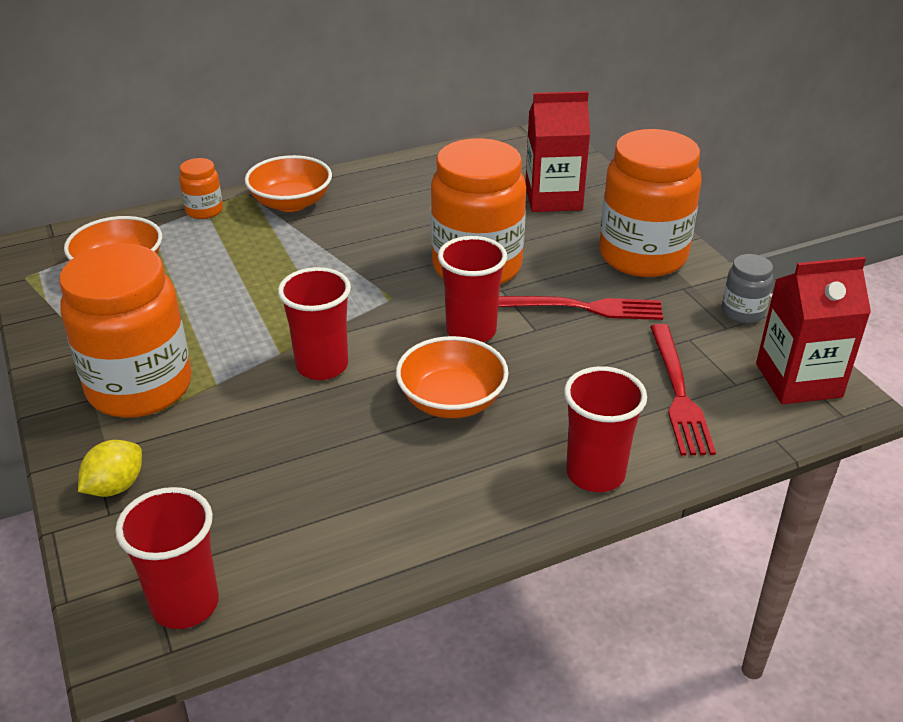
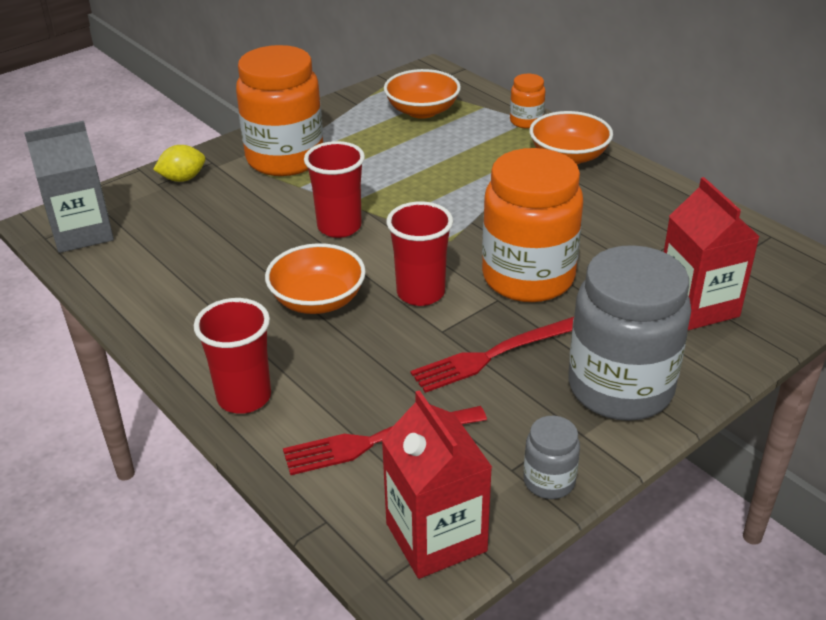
camera: 75 degrees right, 0 degrees up
yellow lemon [78,440,142,497] -> yellow lemon turned 45 degrees counterclockwise [153,145,205,182]
red cup [115,487,219,629] -> grey carton [24,121,114,253]
red fork [498,296,663,320] -> red fork turned 75 degrees clockwise [410,317,574,393]
orange jar [599,129,702,277] -> grey jar [568,245,691,421]

